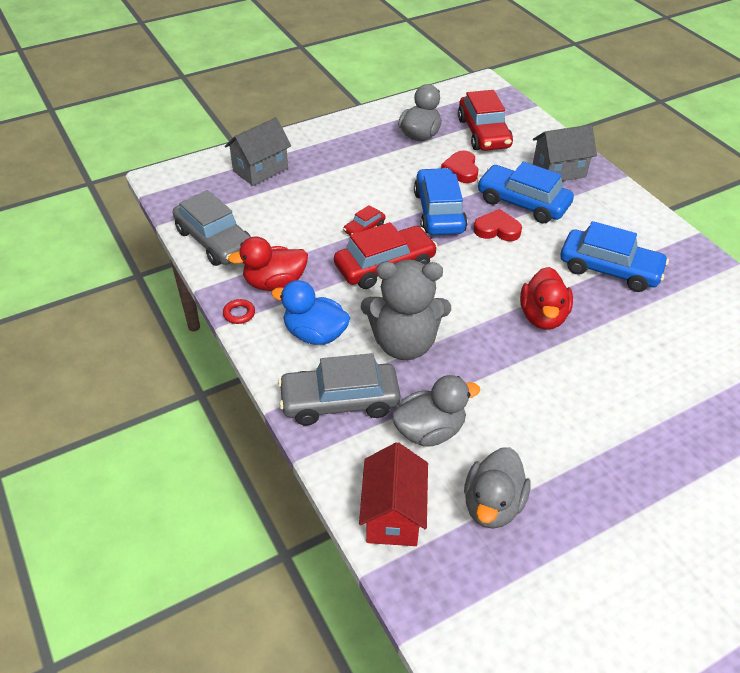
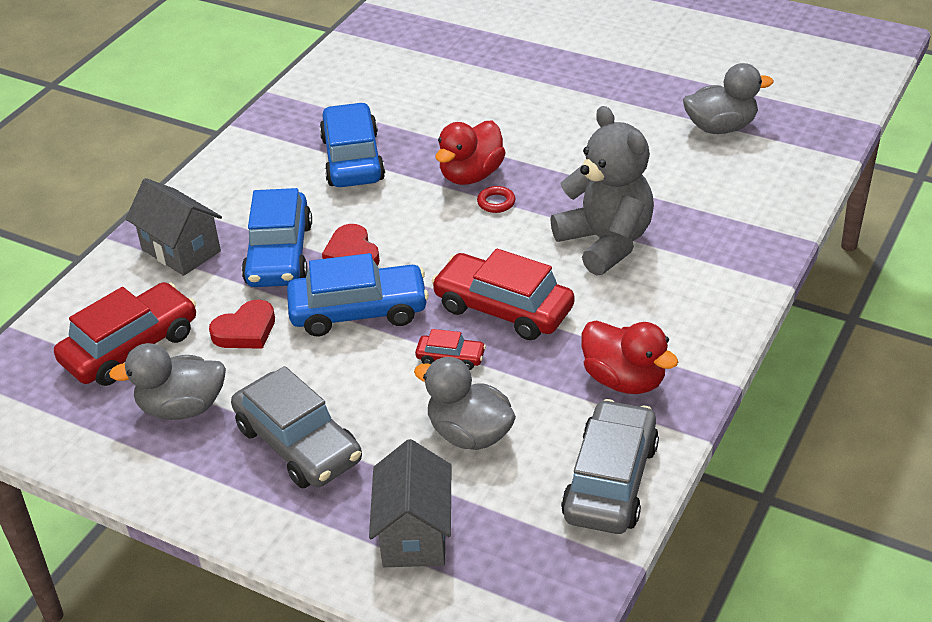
camera: 120 degrees left, 5 degrees down
red ring [223,299,255,324] -> red ring moved to [477,186,515,213]
grey house [225,118,291,186] -> grey house turned 75 degrees clockwise [369,439,451,567]
blue duck [271,280,351,345] -> none
grey car [278,353,400,425] -> grey car moved to [231,366,362,488]
red house [359,442,428,546] -> none
grey duck [392,375,480,447] -> grey duck moved to [414,357,516,450]
blue car [414,168,467,235] -> blue car turned 150 degrees counterclockwise [287,253,429,336]
red duck [520,267,573,330] -> red duck turned 150 degrees clockwise [436,120,506,185]

